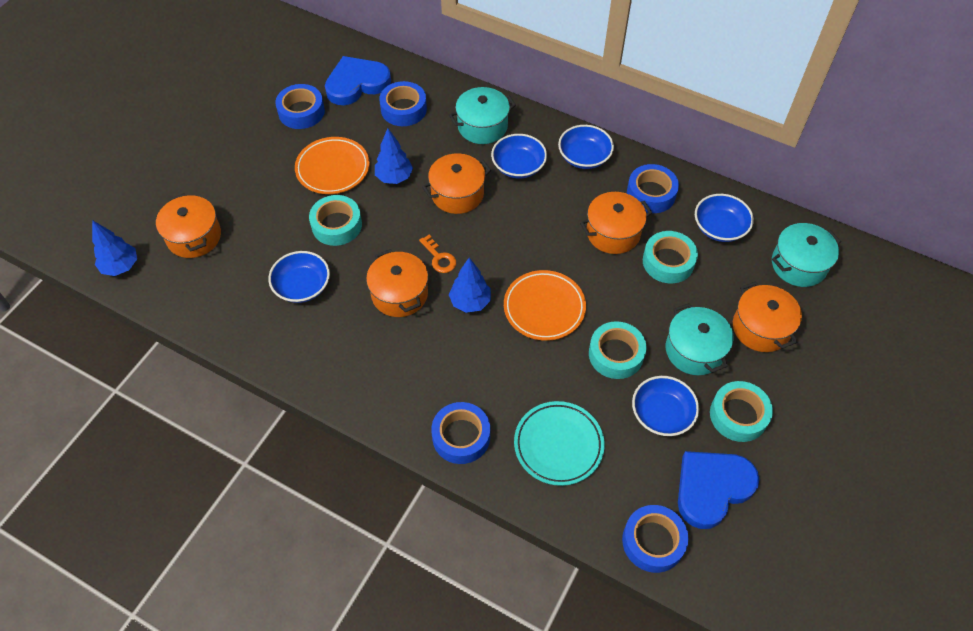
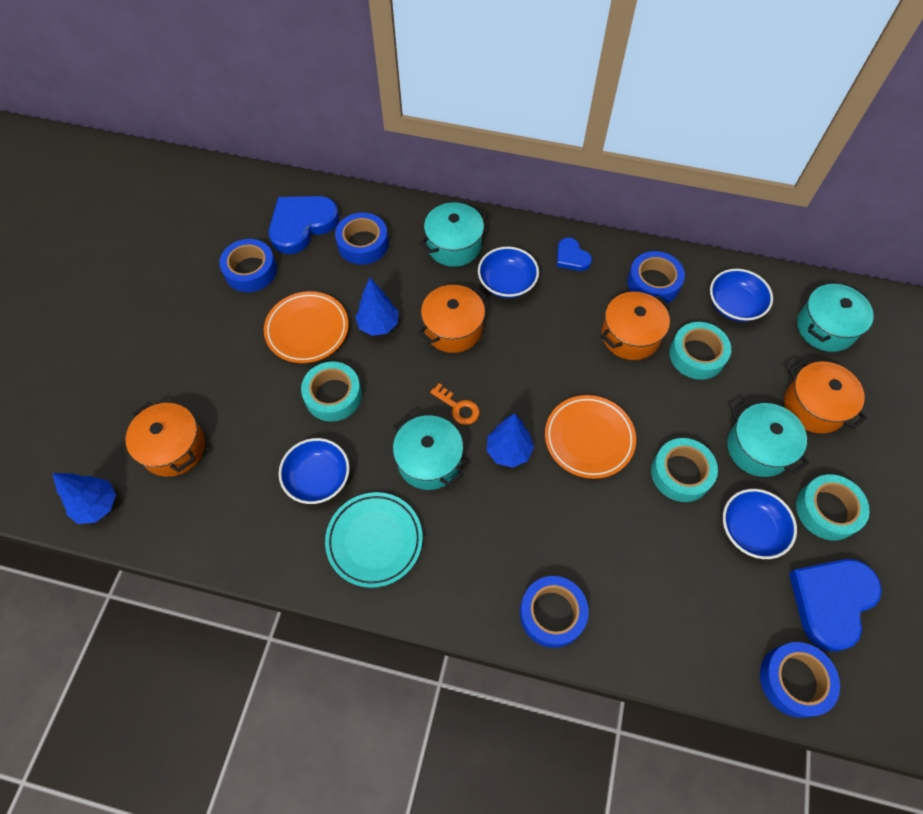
camera: 15 degrees left, 5 degrees up
orange pot [366,249,428,317] -> turquoise pot [393,414,464,490]
turquoise plate [514,401,605,486] -> turquoise plate moved to [325,492,423,588]
blue bowl [558,125,614,169] -> blue heart [557,238,592,271]

